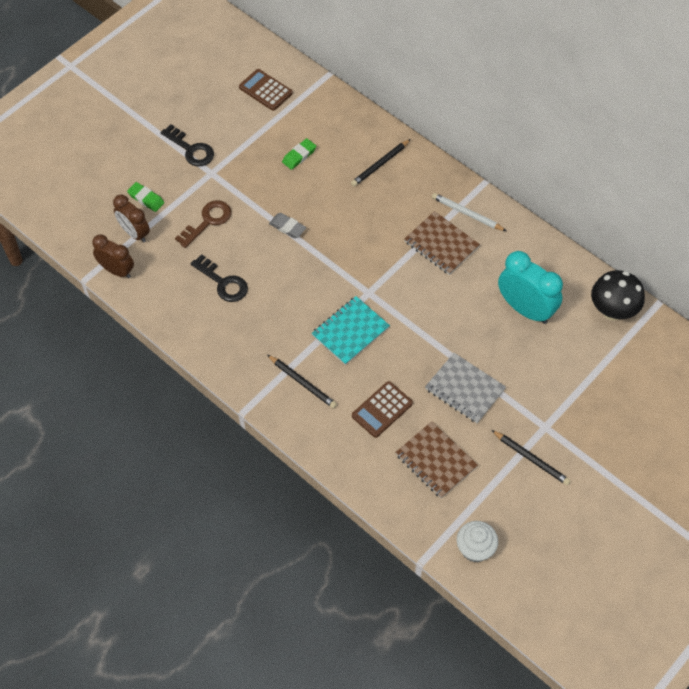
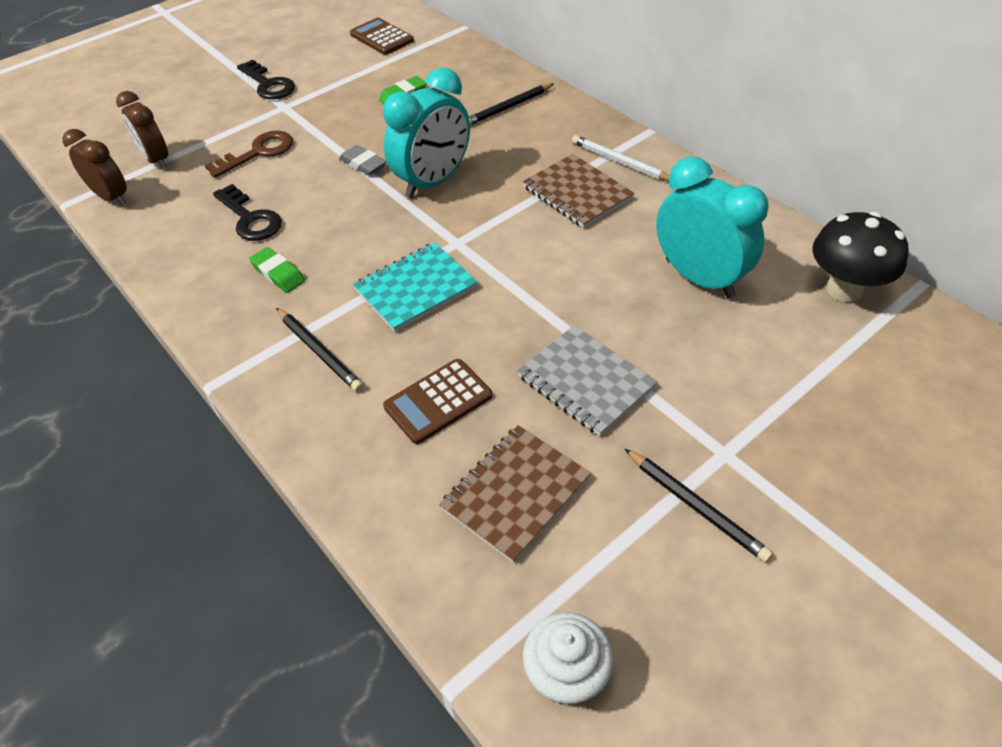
camera: 10 degrees right, 10 degrees down
green eraser [127,182,164,212] -> green eraser moved to [249,247,305,293]
brown notebook [395,421,478,498] -> brown notebook turned 75 degrees clockwise [439,425,591,563]
none -> turquoise clock [383,68,470,198]

